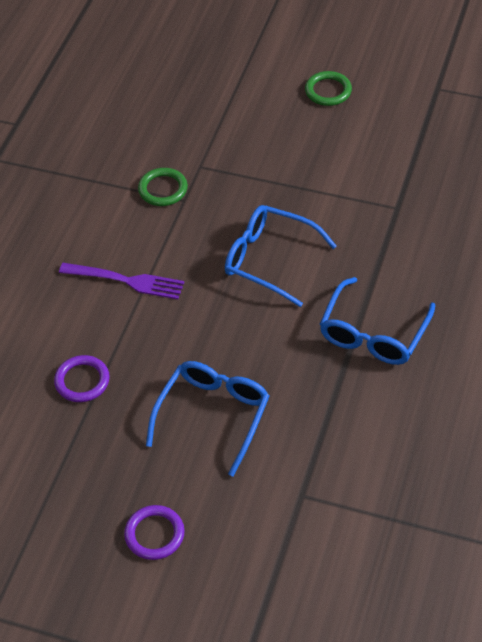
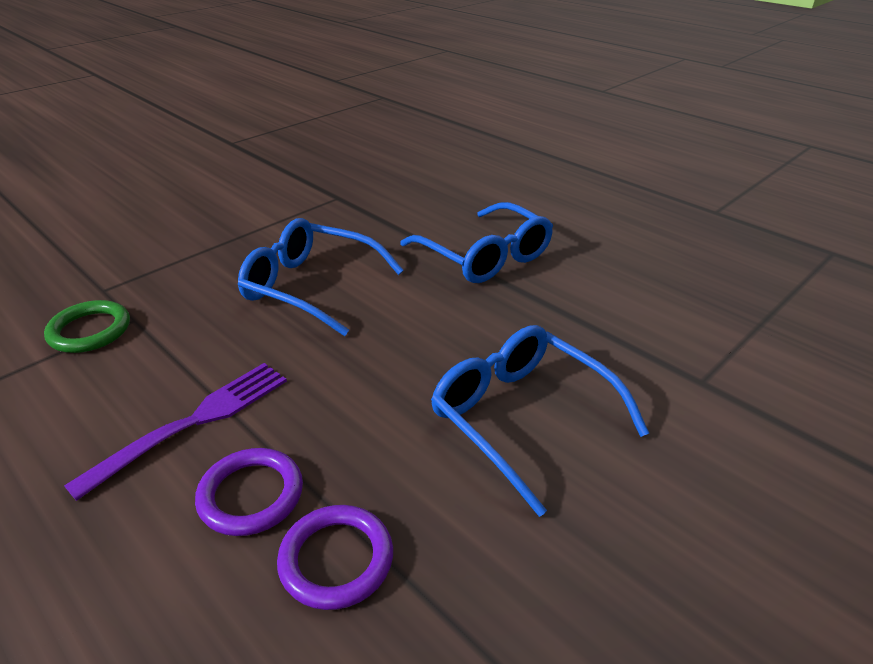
camera: 65 degrees left, 15 degrees down
purple ring [124,505,185,560] -> purple ring moved to [195,448,303,536]
blue glasses [225,205,337,307] -> blue glasses turned 60 degrees clockwise [238,218,404,336]
green ring [305,71,352,106] -> none

